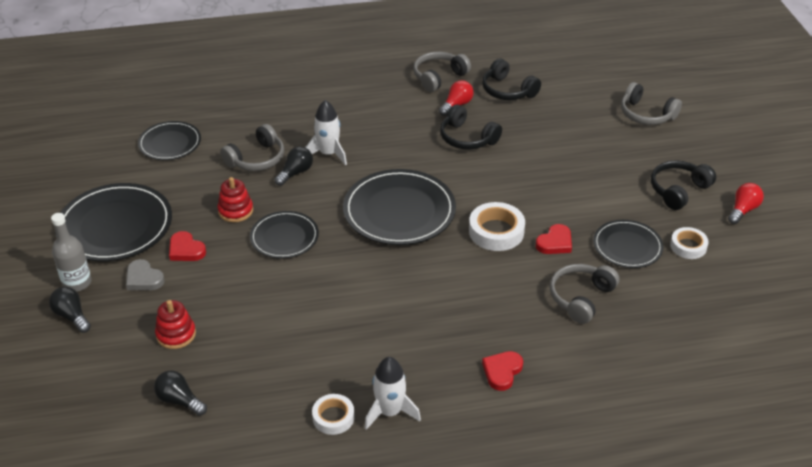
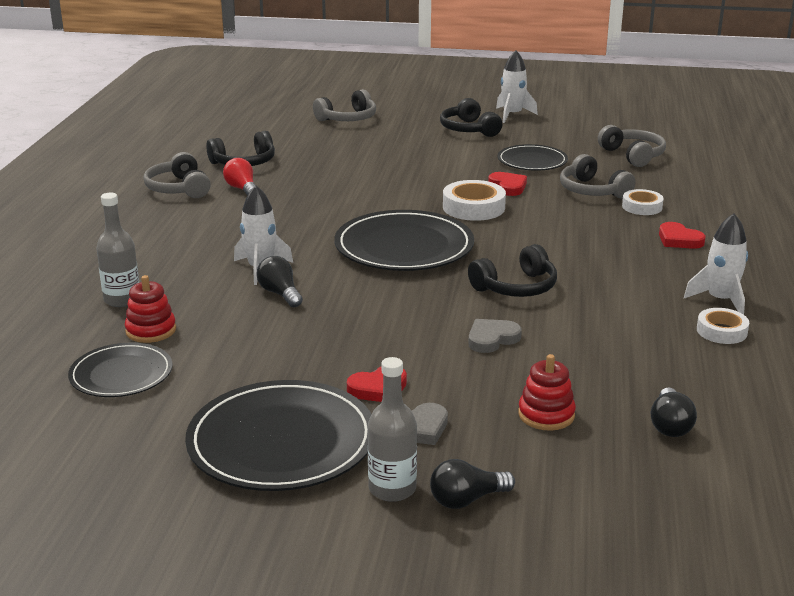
camera: 70 degrees left, 15 degrees down
black light bulb [154,371,207,416] -> black light bulb turned 45 degrees counterclockwise [651,388,697,437]
red stacking toy [217,177,253,222] -> red stacking toy moved to [125,275,176,343]
grey headphones [220,124,284,171] -> grey headphones moved to [598,125,666,167]
black plate [250,211,319,258] -> none
black headphones [440,105,502,149] -> black headphones moved to [468,244,557,297]
white tape [670,227,709,259] -> white tape moved to [622,189,664,215]
red light bulb [728,183,764,224] -> white rocket [496,50,538,123]
none -> grey bottle [96,193,139,307]
none -> grey heart [468,319,522,353]

